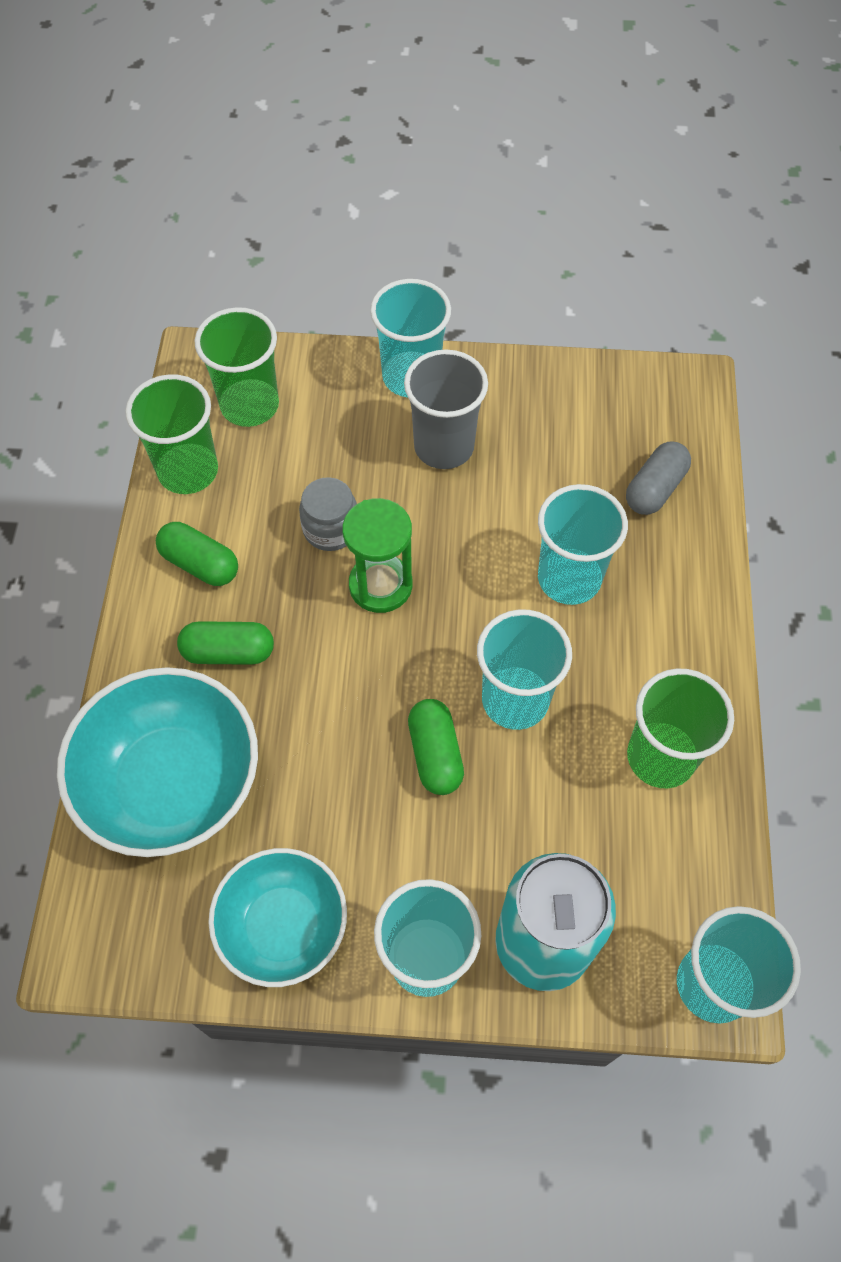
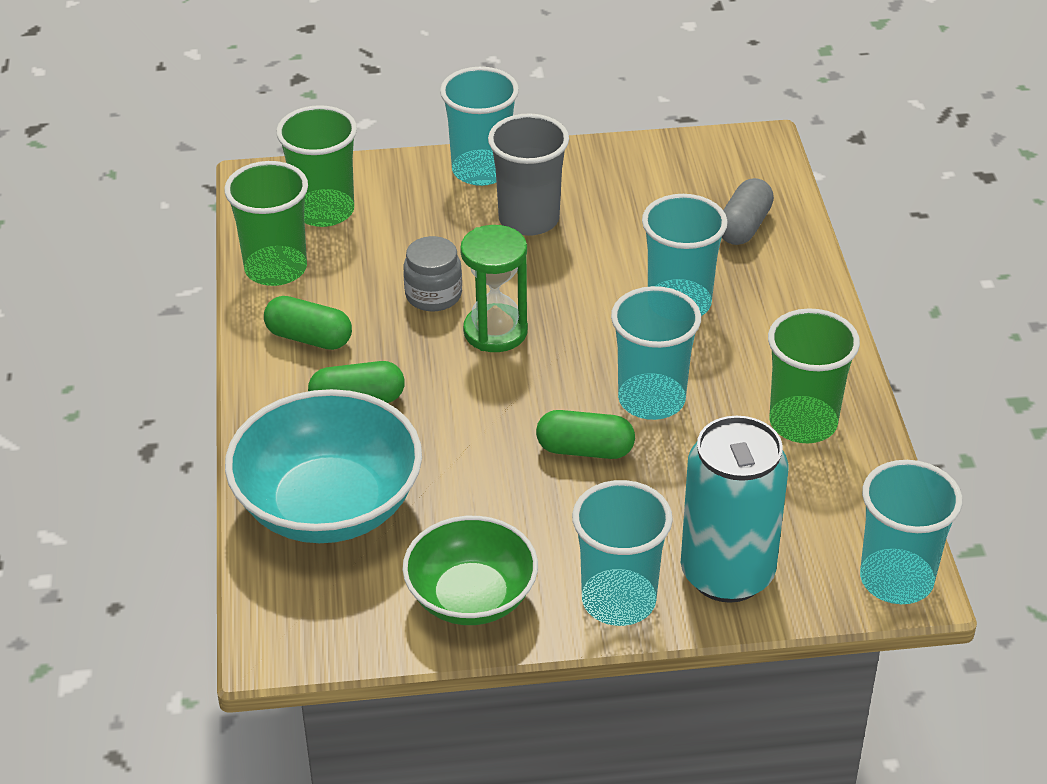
camera: 10 degrees left, 20 degrees down
turquoise bowl [208,848,347,987] -> green bowl [403,516,538,625]
green capsule [408,699,464,795] -> green capsule turned 60 degrees counterclockwise [536,410,635,459]

